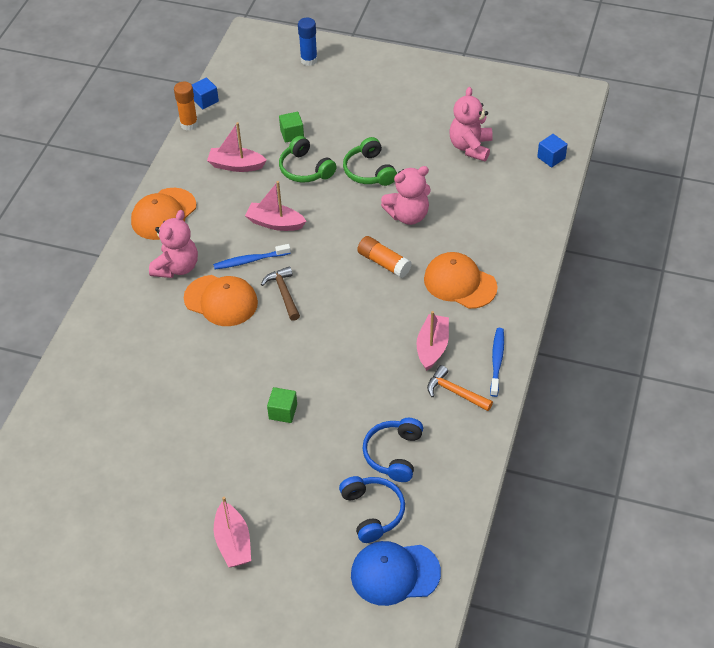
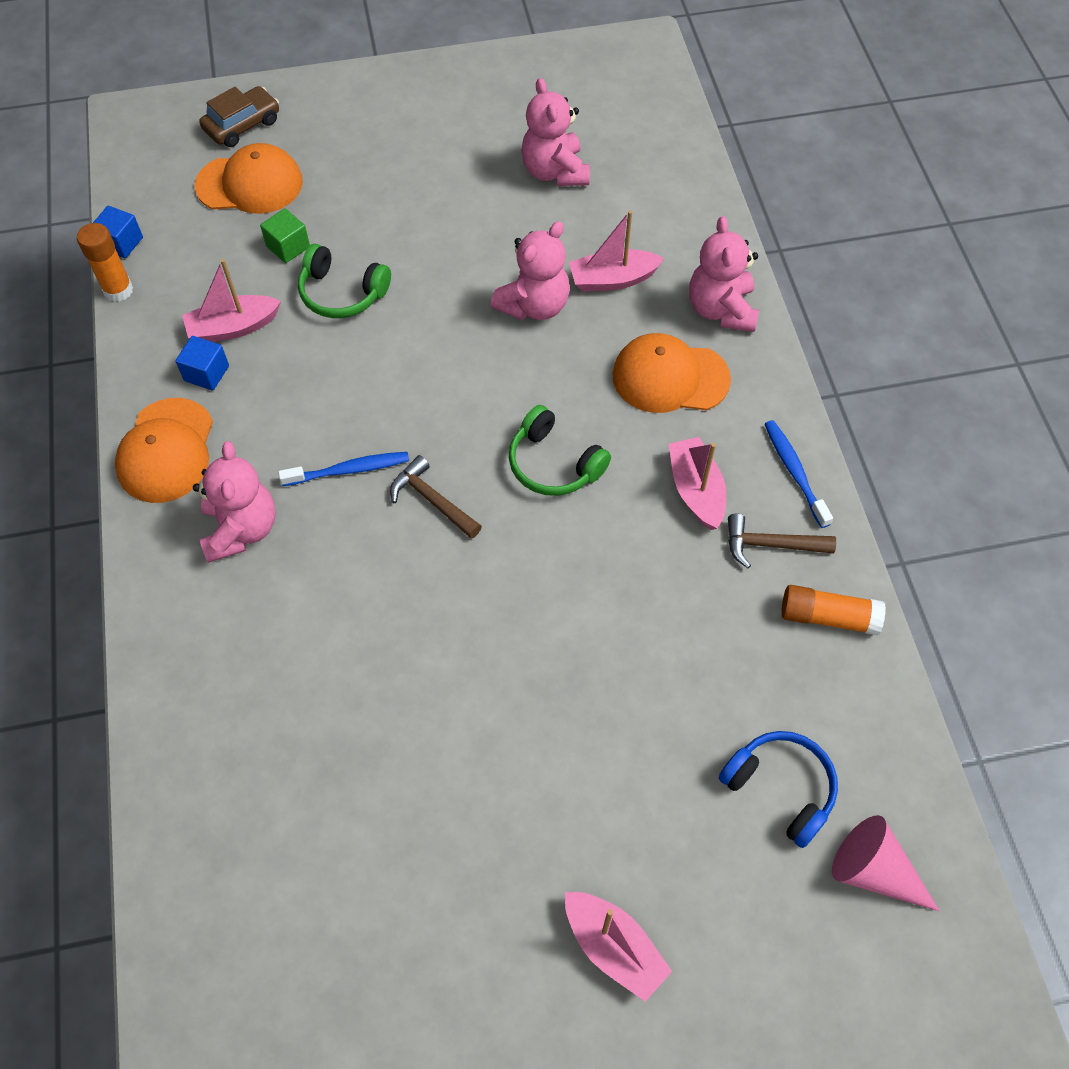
camera: 30 degrees left, 10 degrees up
orange cap [184,275,258,326] -> orange cap moved to [195,143,303,214]
blue toothbrush [213,244,291,269] -> blue toothbrush turned 150 degrees counterclockwise [278,452,409,486]
pink boat [245,181,306,231] -> pink boat moved to [569,210,665,292]
green cube [267,387,297,423] -> none
blue glue stick [298,18,318,66] -> brown car [199,86,279,147]
green headphones [343,137,397,186] -> green headphones moved to [509,405,611,496]
blue cap [351,541,441,606] -> pink cone [832,815,940,911]
orange glue stick [357,236,412,278] -> orange glue stick moved to [781,585,886,635]
blue headphones [363,418,423,482] -> none
orange hammer [427,365,493,411] -> brown hammer [728,514,836,568]
blue cube [537,134,568,167] -> blue cube moved to [175,336,229,390]
none -> pink teddy bear [689,216,759,332]

